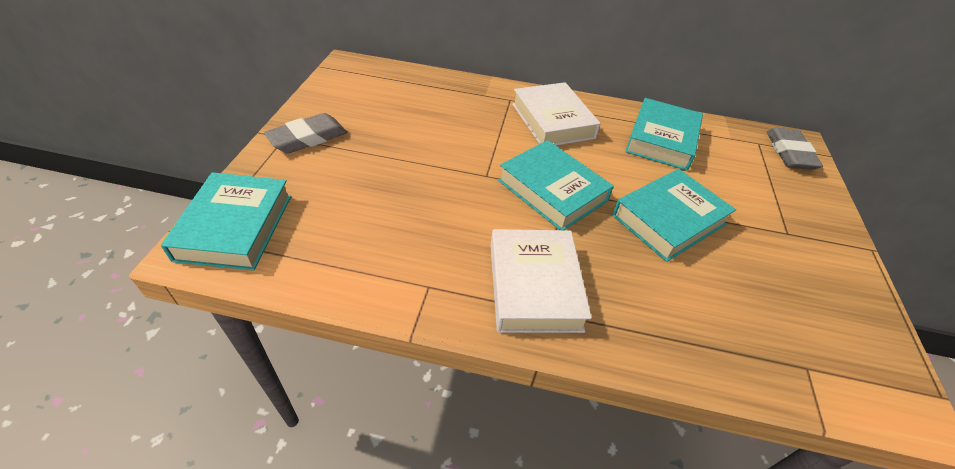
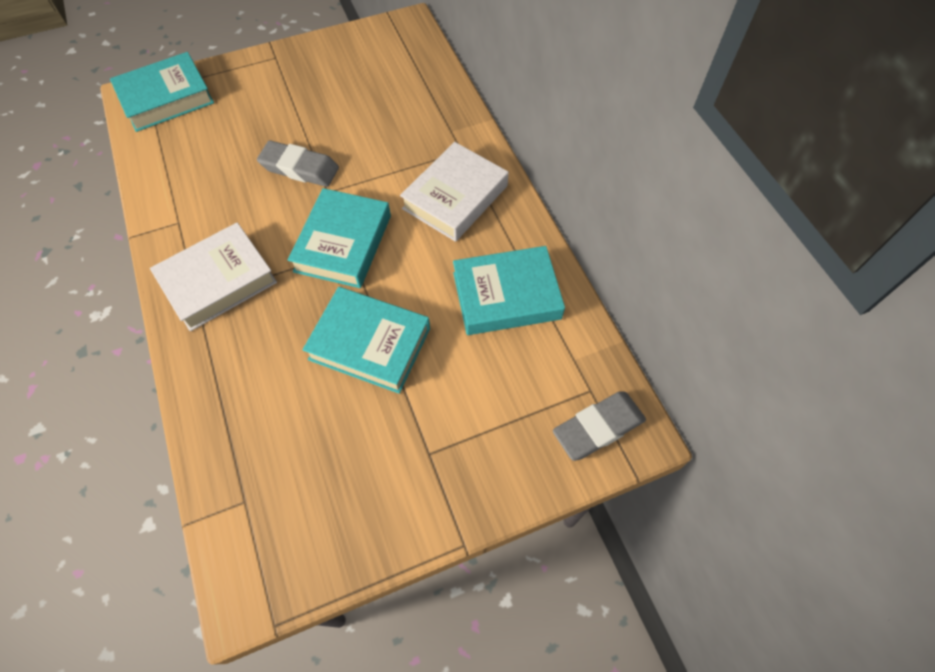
camera: 60 degrees right, 15 degrees up
grey eraser [264,113,347,153] -> grey eraser moved to [257,141,339,187]

